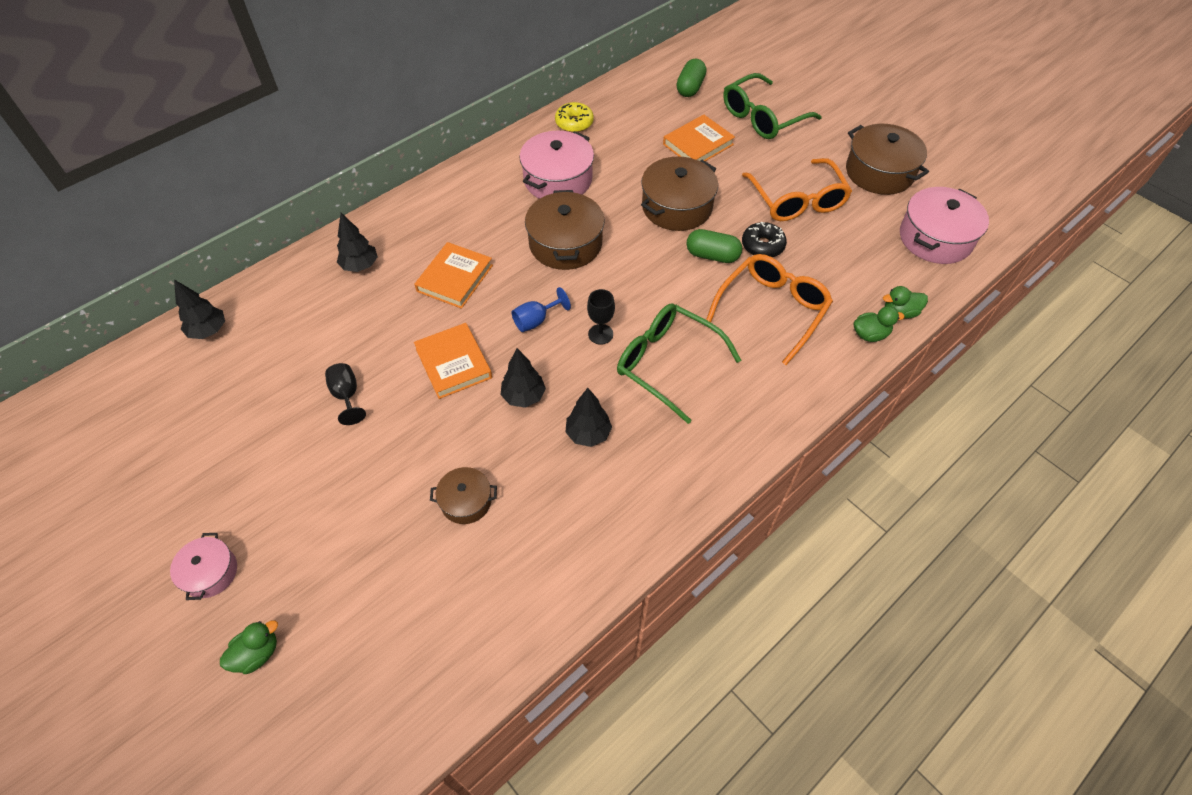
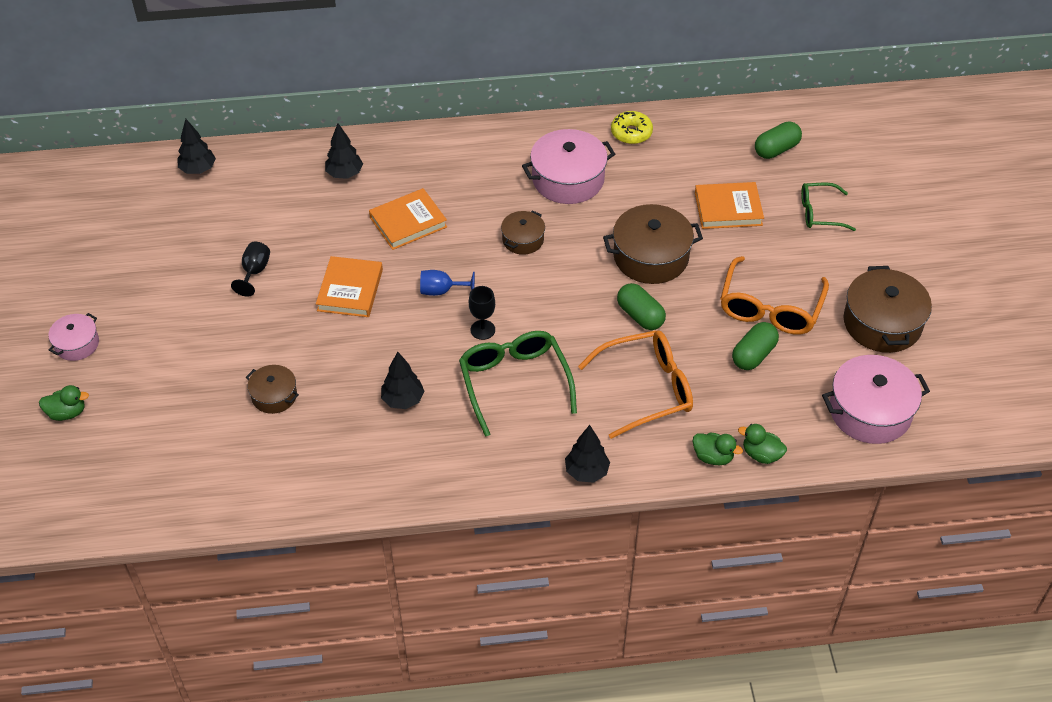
camera: 35 degrees right, 5 degrees down
black tree [501,348,546,408] -> black tree moved to [565,425,610,483]
brown pot [525,190,605,270] -> brown pot [501,210,545,255], size x0.56
green glasses [723,73,822,139] -> green glasses [801,182,856,231], size x0.61
black donut [742,222,787,257] -> none
none -> green capsule [732,322,779,370]

